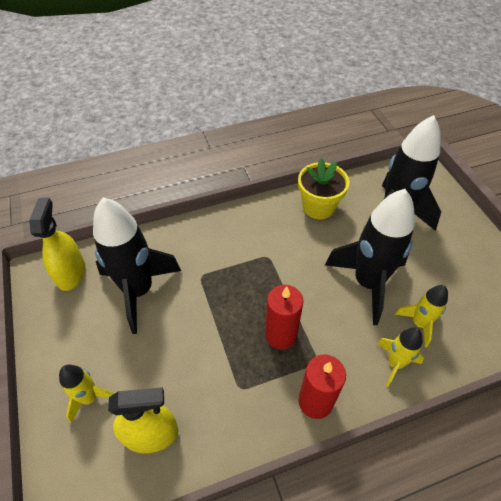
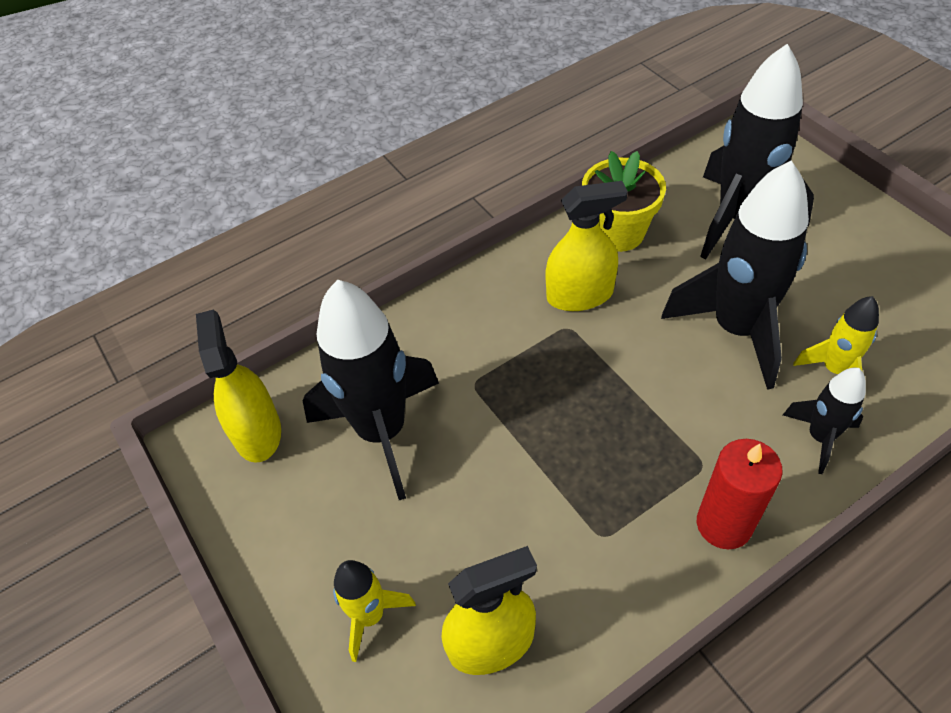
camera: 10 degrees left, 0 degrees up
red candle [265,285,303,349] -> none
yellow rocket [377,328,424,387] -> black rocket [783,368,866,474]
none -> yellow spray bottle [546,181,628,311]

